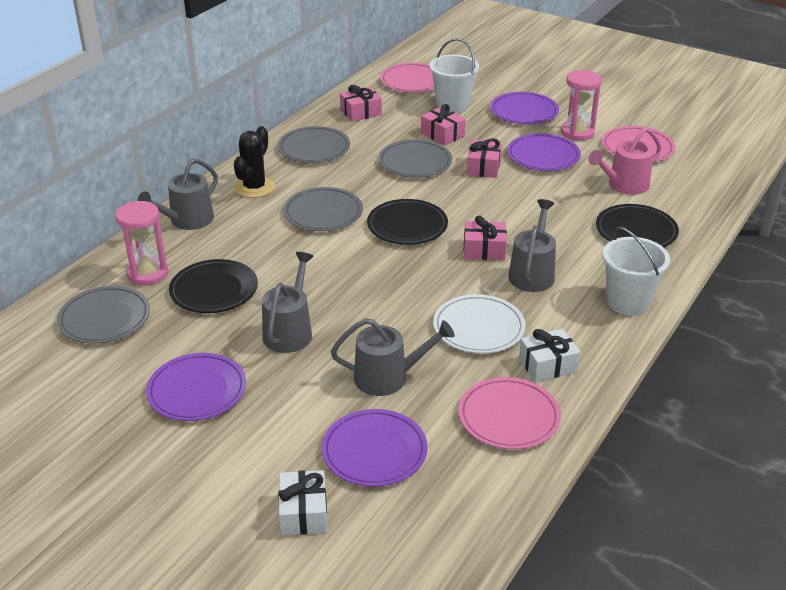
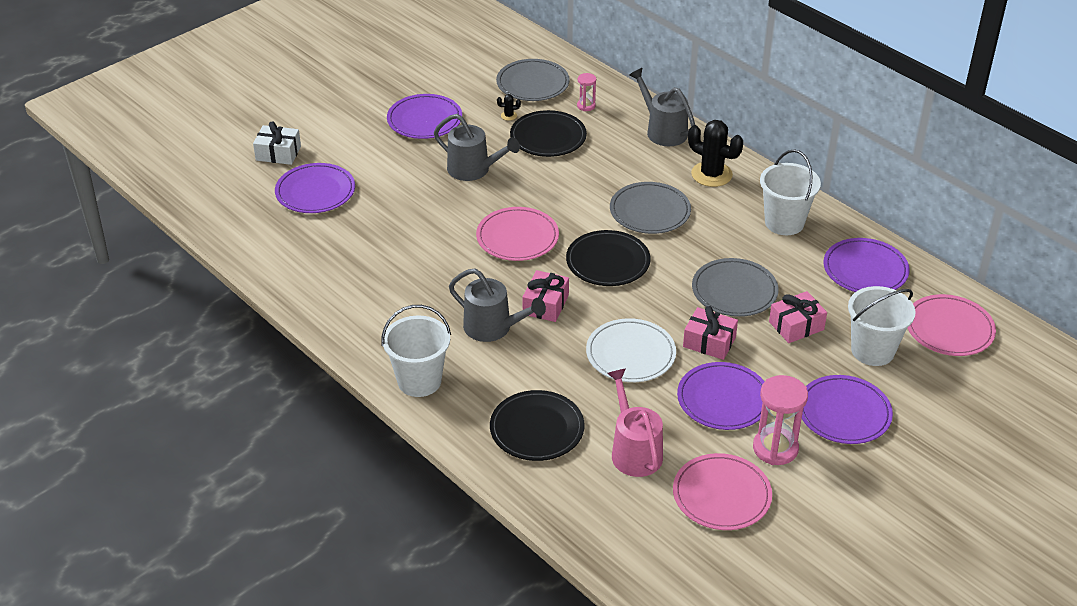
camera: 105 degrees right, 5 degrees up
pink hourglass [115,201,168,286] -> pink hourglass [577,73,596,111], size x0.52
grey plate [278,126,350,163] -> white bucket [760,149,821,235]
grey watering can [331,318,455,396] -> none
pink gift [340,85,382,122] -> purple plate [824,238,910,292]
white plate [433,294,526,354] -> white plate moved to [586,318,676,382]
pink plate [458,377,561,449] -> pink plate moved to [476,207,559,261]
white gift [519,329,580,382] -> none
none -> black cactus [497,94,521,121]

